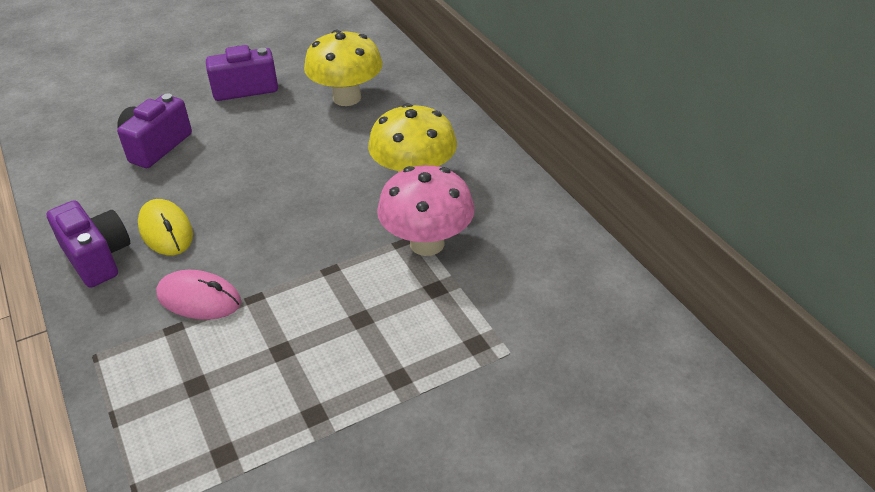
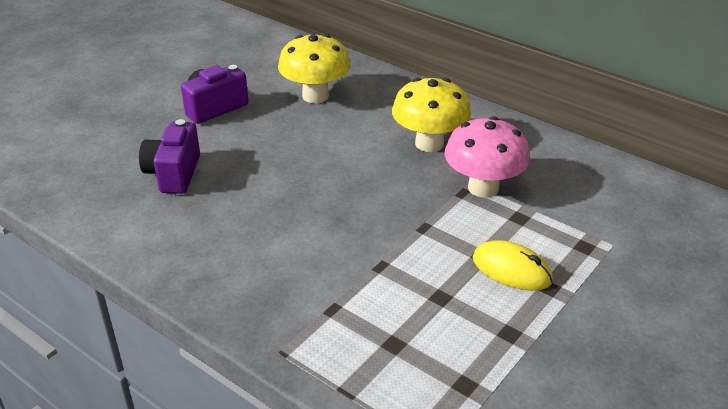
camera: 25 degrees left, 5 degrees down
purple camera [46,200,130,288] -> none
yellow mouse [138,199,193,256] -> yellow mouse moved to [473,240,553,291]
pink mouse [156,270,241,320] -> none

